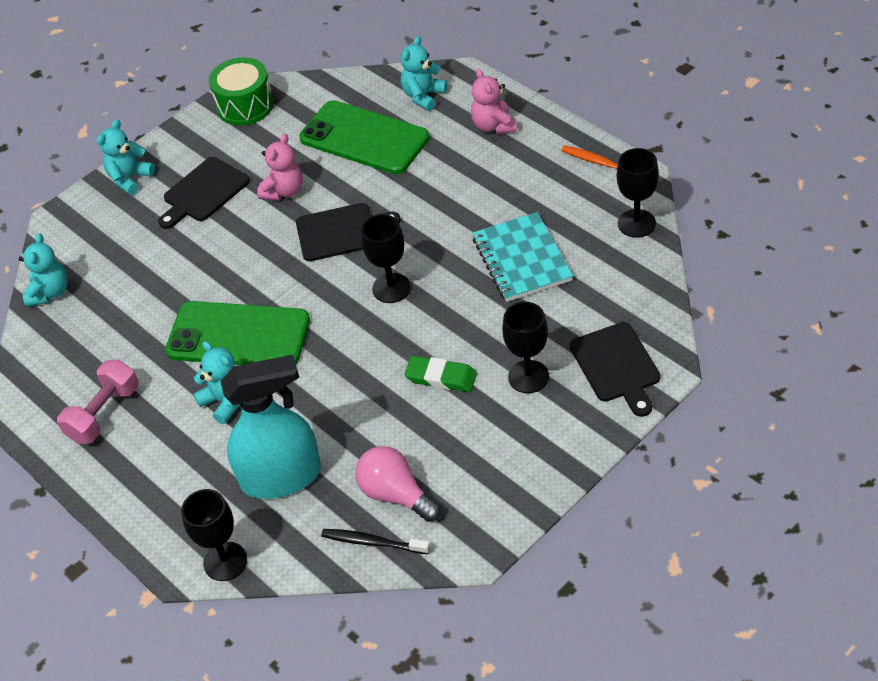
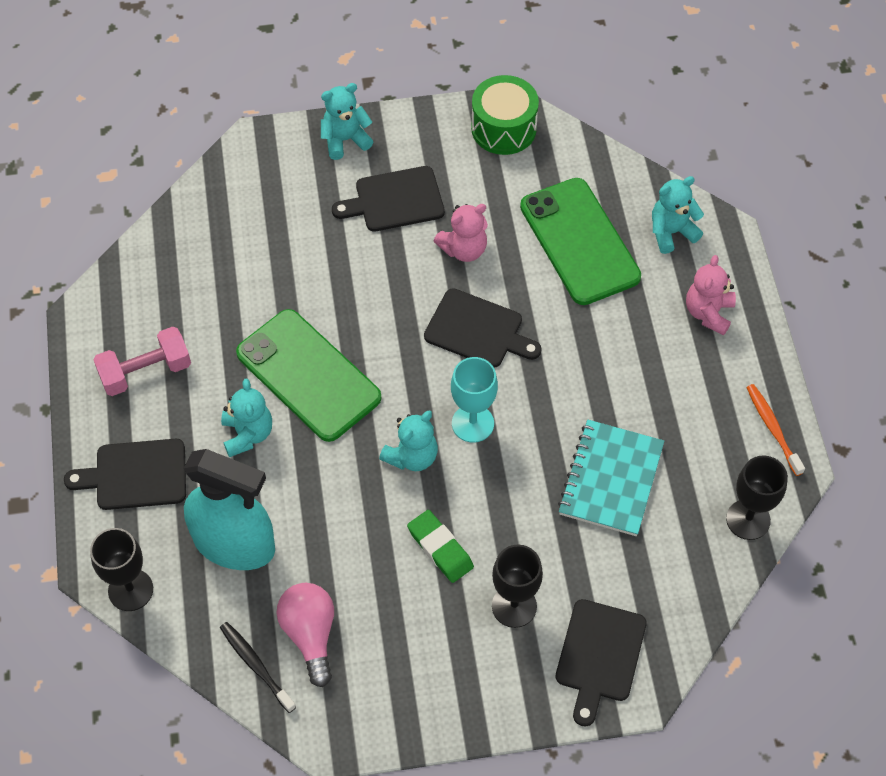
camera: 30 degrees right, 10 degrees up
turquoise teddy bear [19,233,68,307] -> turquoise teddy bear moved to [379,411,438,471]
black goblet [361,214,411,303] -> turquoise goblet [451,357,498,443]
none -> black cutting board [64,439,186,510]

